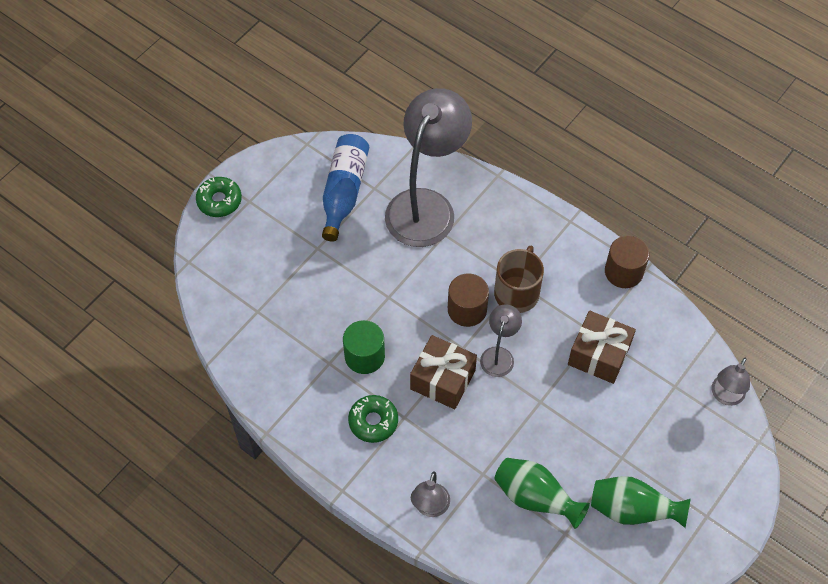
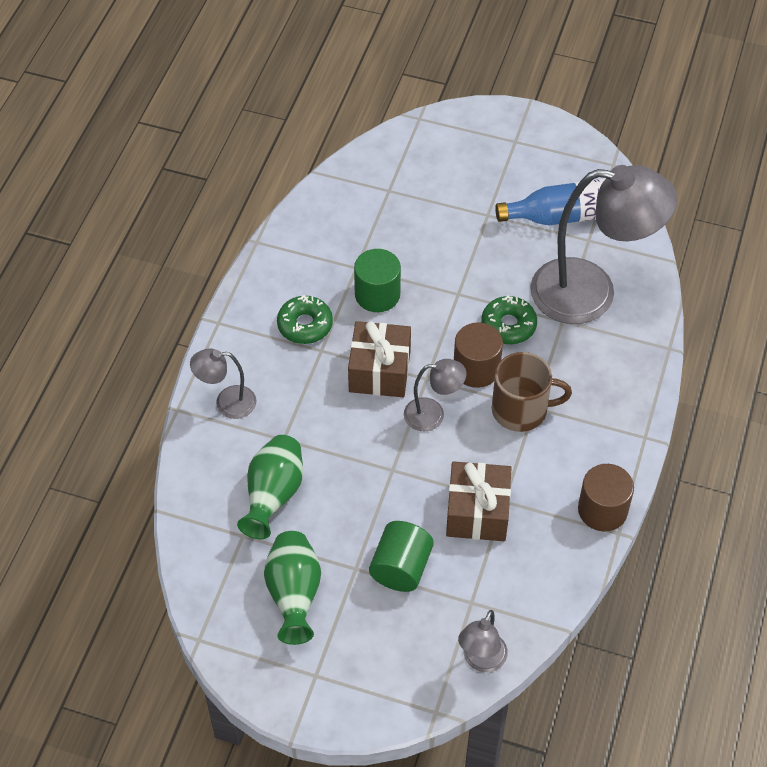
camera: 70 degrees right, 5 degrees down
green donut [196,177,242,217] -> green donut moved to [481,295,537,344]
grey lamp [712,358,750,406] -> grey lamp turned 75 degrees counterclockwise [458,610,508,672]
none -> green cylinder [369,521,434,592]

